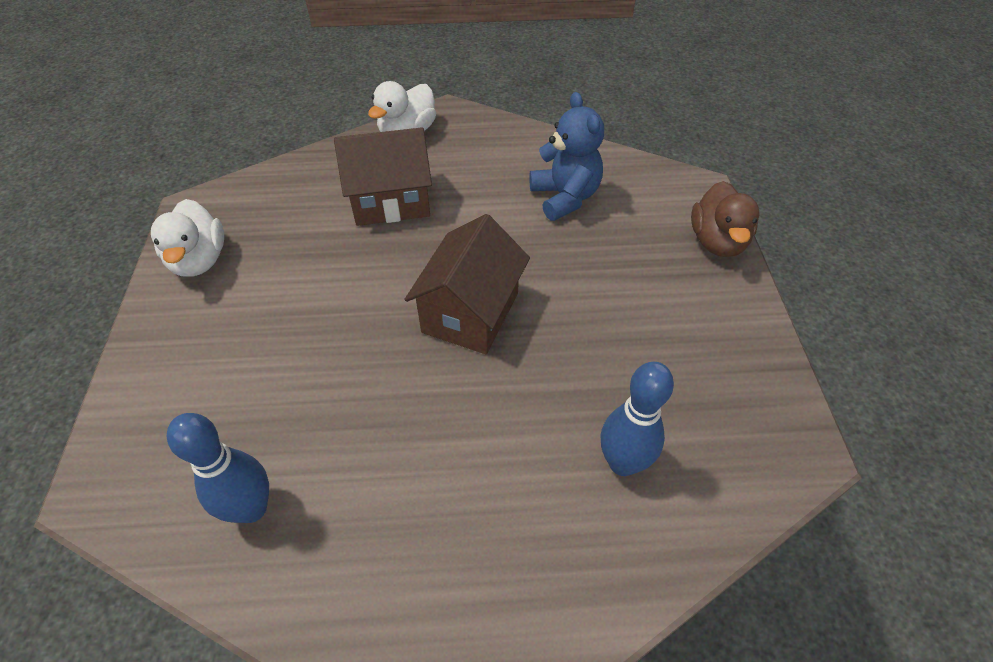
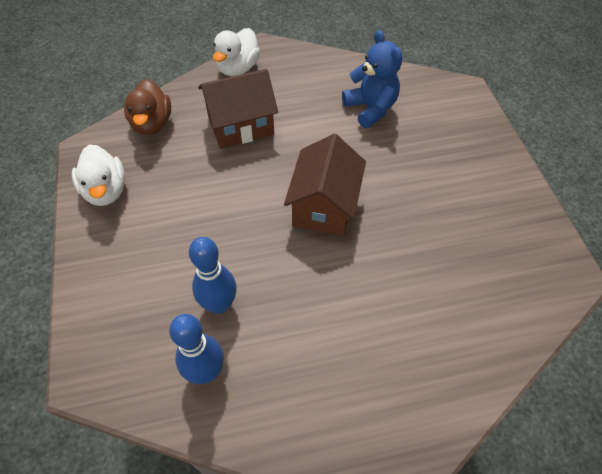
camera: 10 degrees left, 5 degrees up
blue bowling pin [601,362,674,476] -> blue bowling pin moved to [189,237,237,314]
brown duck [691,181,759,257] -> brown duck moved to [124,79,171,135]

